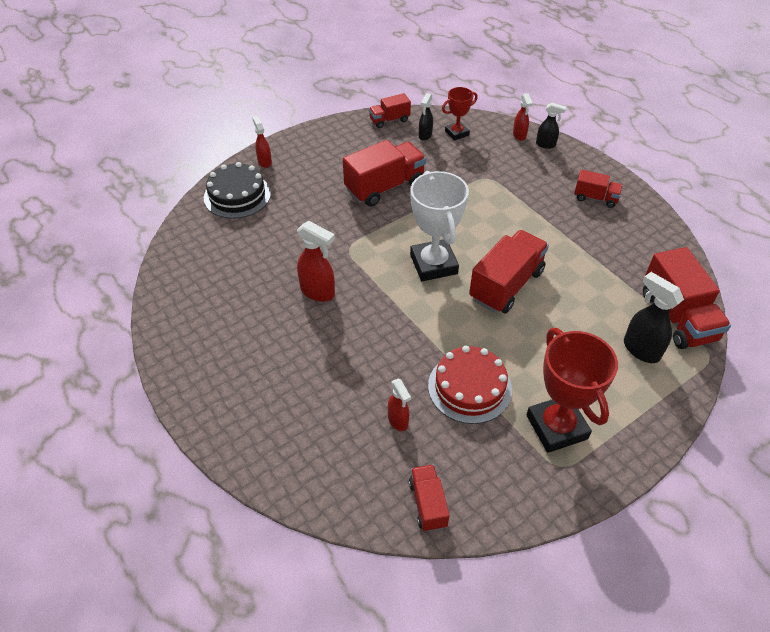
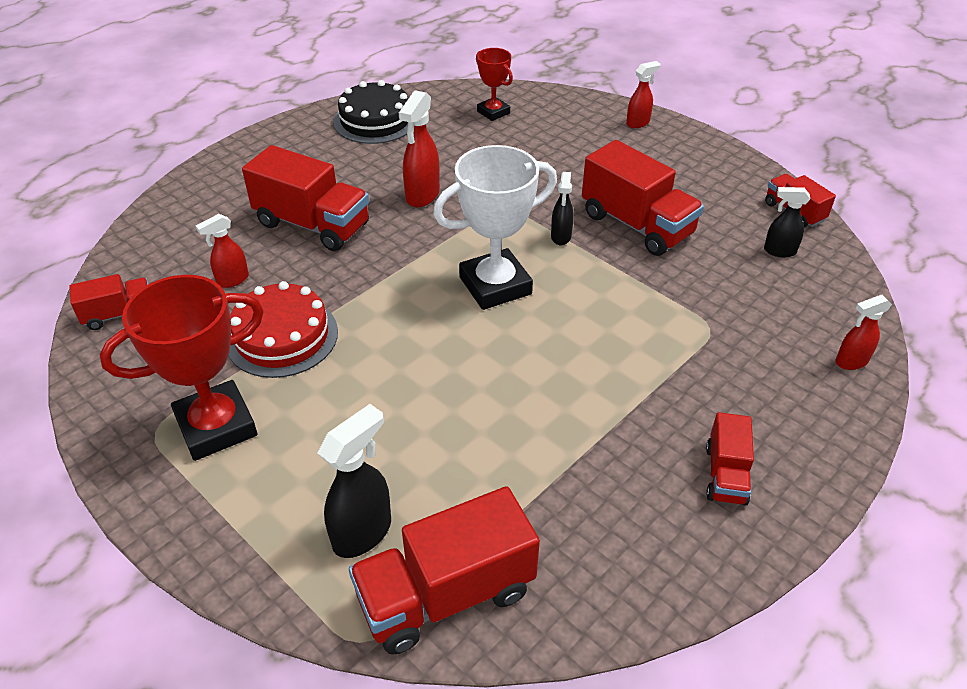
camera: 80 degrees right, 5 degrees down
black cake [204,162,271,219] -> black cake moved to [333,80,409,144]
red trophy [442,87,478,141] -> red trophy moved to [476,48,513,121]
red truck [469,230,549,313] -> red truck moved to [242,145,369,251]
black spray bottle [536,102,567,149] -> black spray bottle moved to [551,172,574,245]

